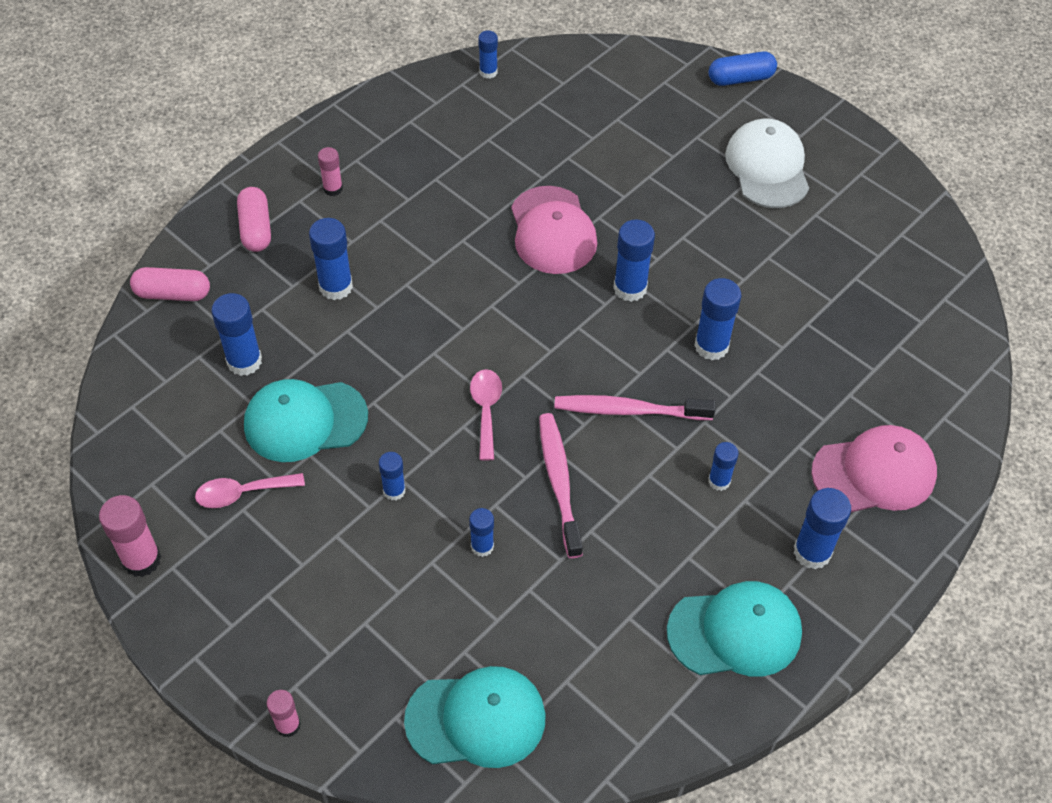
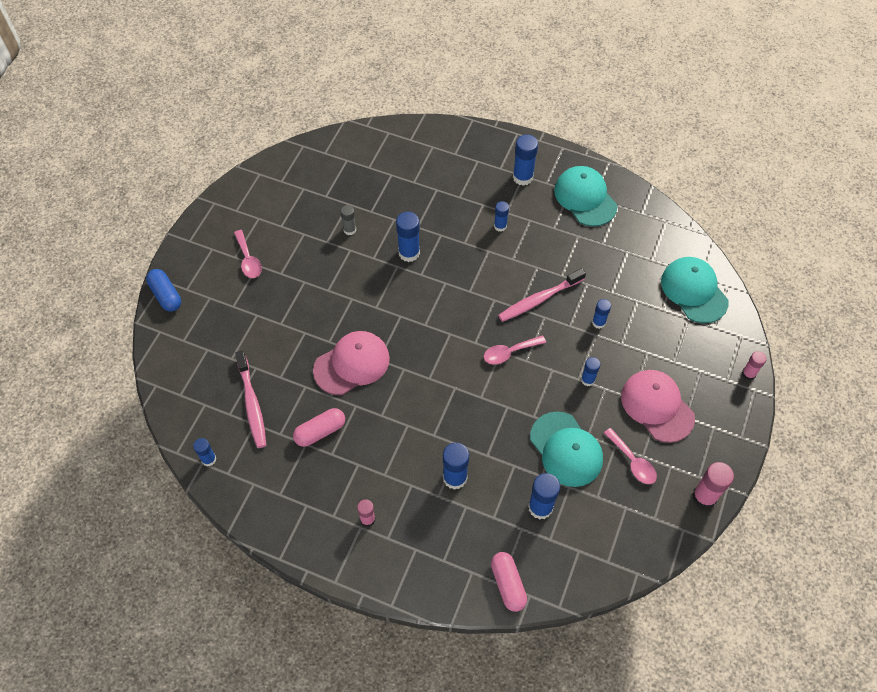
camera: 110 degrees left, 5 degrees up
pink capsule [237,187,271,252] -> pink capsule moved to [293,408,345,447]
pink toothbrush [554,395,716,420] -> pink toothbrush moved to [235,350,266,448]
blue glue stick [613,220,655,302] -> none
white cap [725,119,809,208] -> pink spoon [234,230,262,278]
pink cap [811,425,937,512] -> pink cap moved to [621,370,695,443]
none -> grey glue stick [340,205,356,235]

